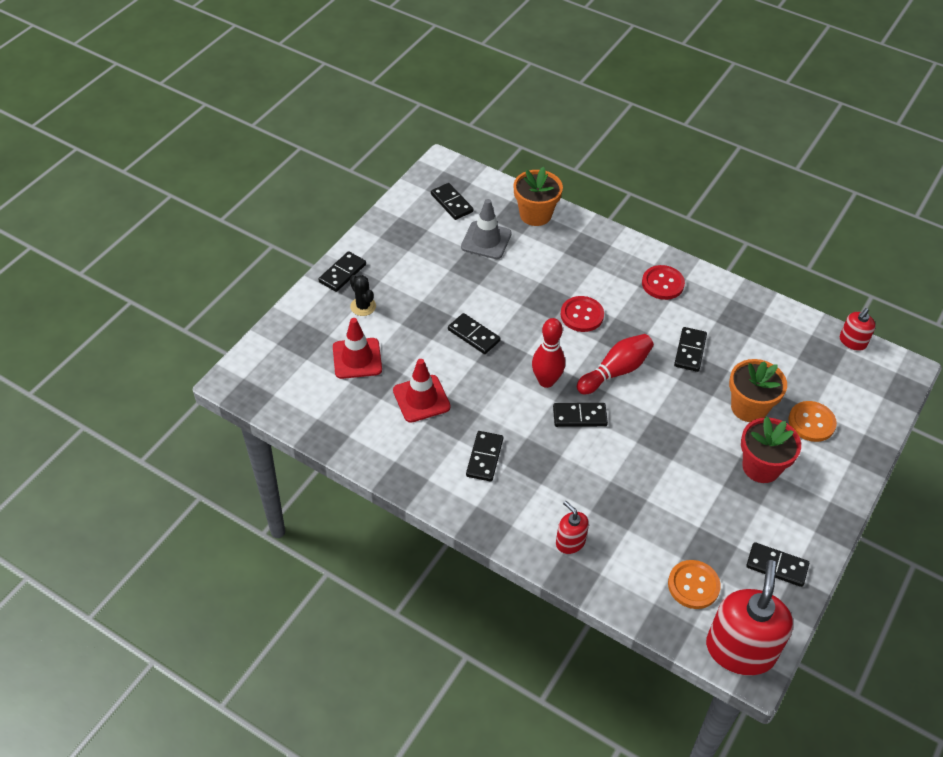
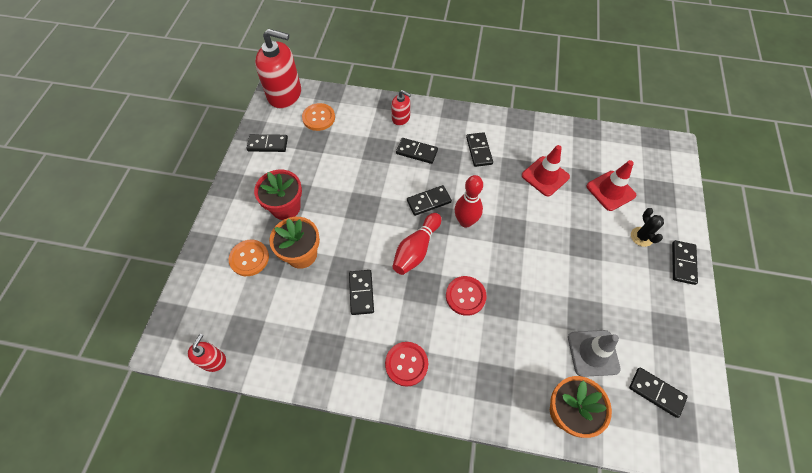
camera: 160 degrees right, 10 degrees up
black cactus [350,275,376,316] -> black cactus turned 45 degrees clockwise [631,208,664,247]
black domino [448,313,500,354] -> black domino moved to [396,138,438,164]
red soap dispenser [706,560,793,676] -> red soap dispenser turned 75 degrees counterclockwise [255,29,301,109]

